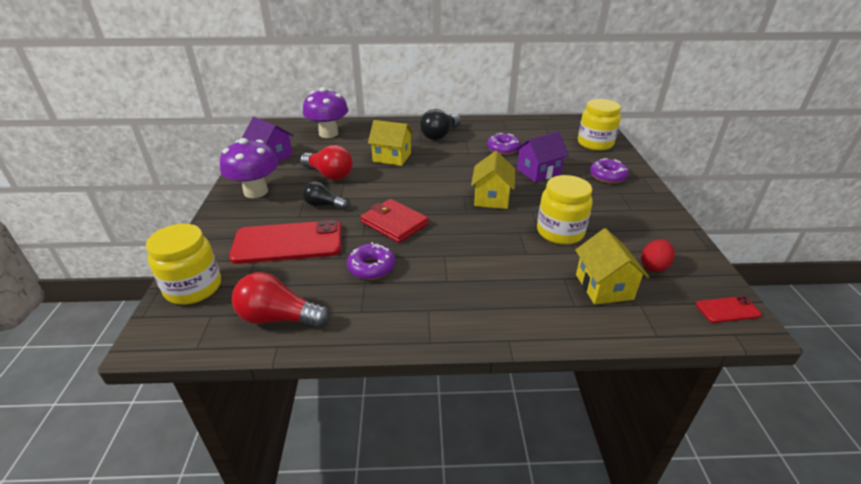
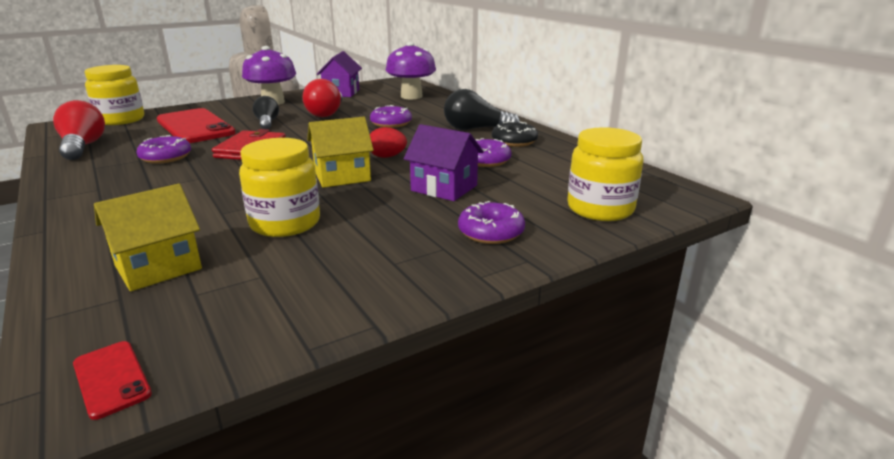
camera: 60 degrees right, 10 degrees down
yellow house [368,120,414,166] -> purple donut [370,105,412,128]
red egg [641,239,675,272] -> red egg moved to [370,127,407,158]
none -> black donut [492,121,538,147]

